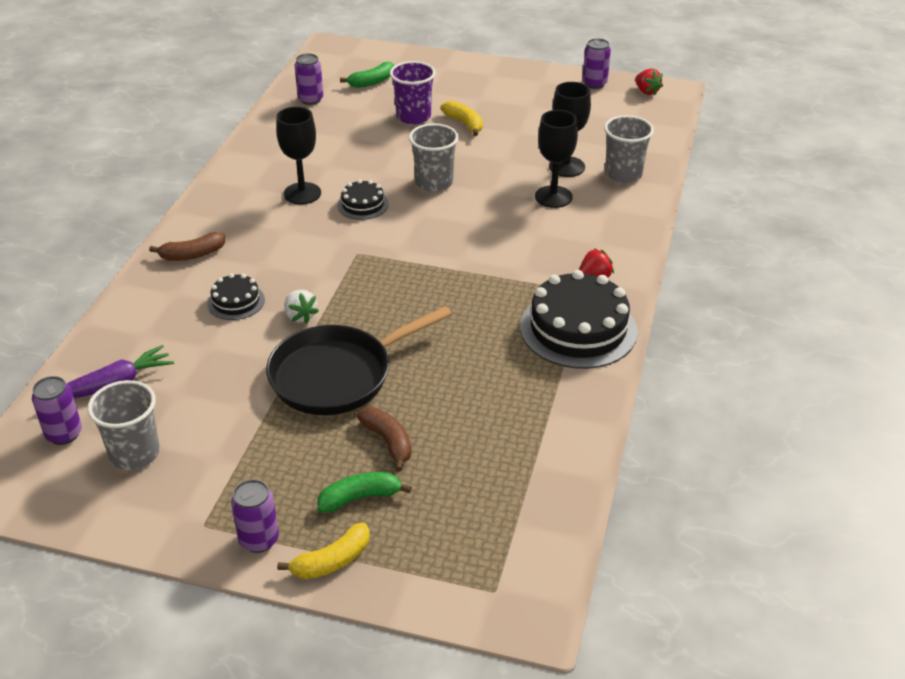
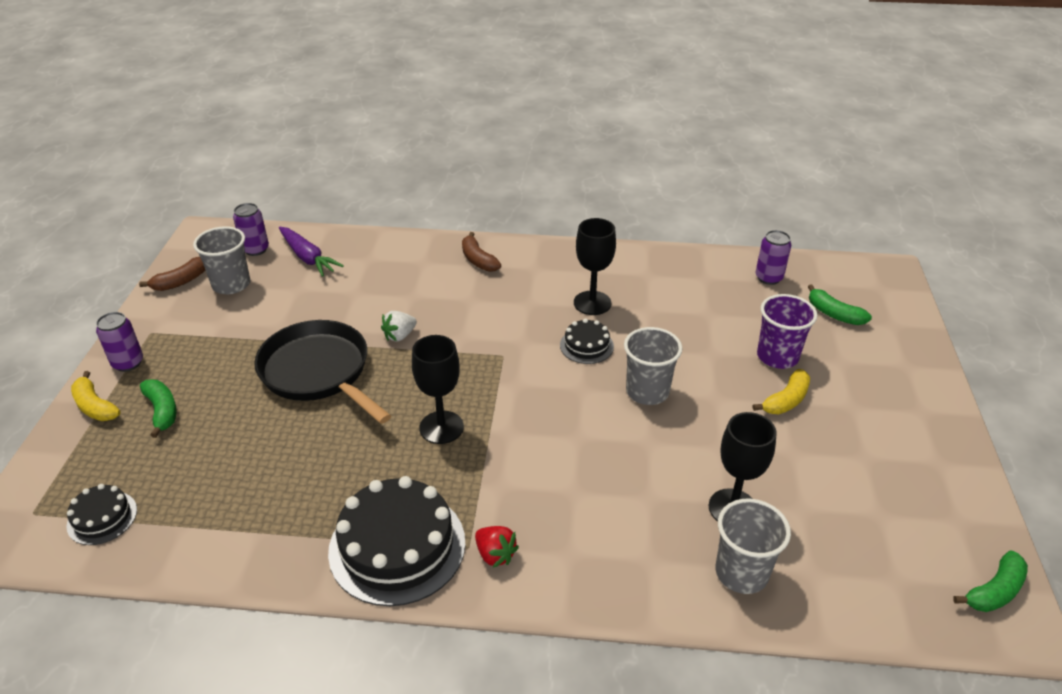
camera: 80 degrees right, 0 degrees up
black cake [207,273,265,320] -> black cake moved to [66,484,137,545]
brown banana [356,408,412,471] -> brown banana moved to [139,257,205,291]
black goblet [535,110,578,208] -> black goblet moved to [412,335,464,444]
purple can [582,38,611,89] -> none
red strawberry [635,69,663,95] -> green banana [953,551,1028,612]

